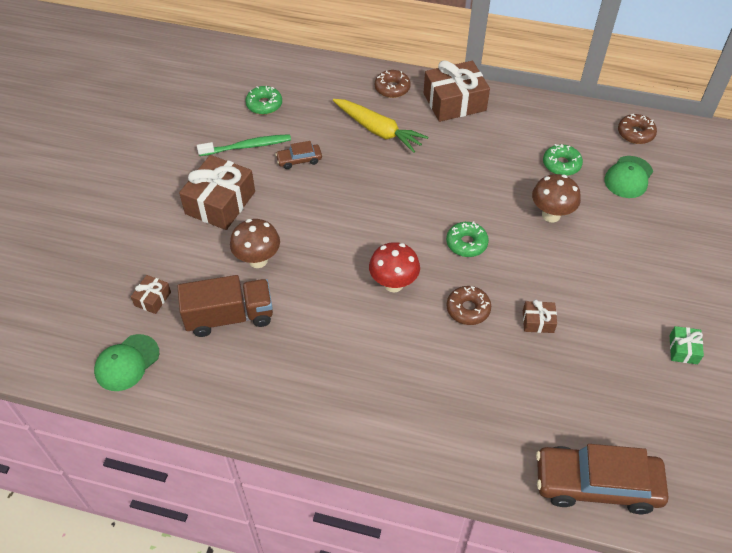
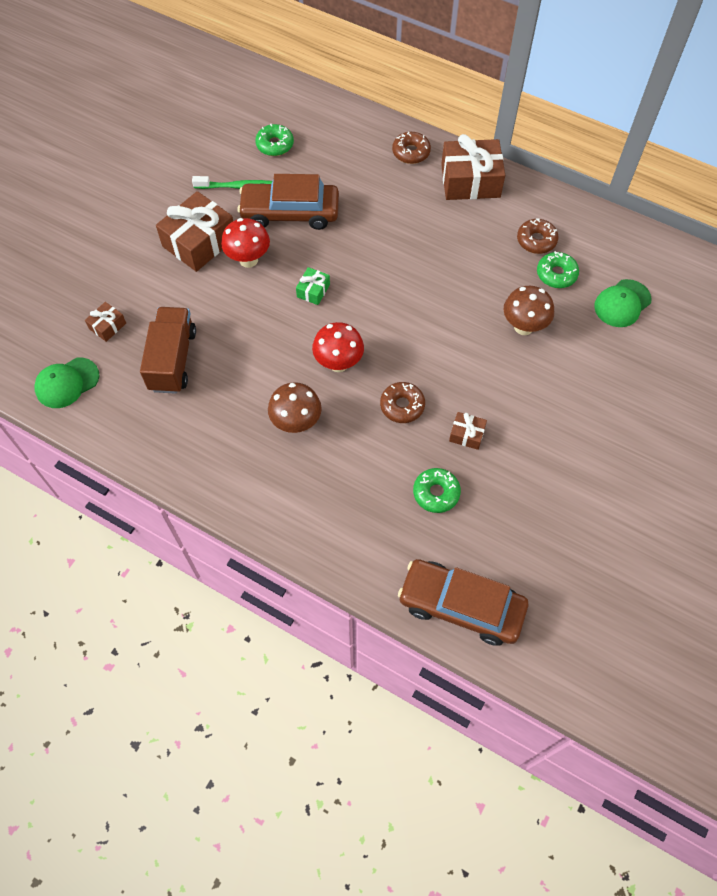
camera: 15 degrees right, 10 degrees up
brown truck [177,275,273,337] -> brown truck turned 90 degrees counterclockwise [140,307,196,394]
brown mushroom [230,219,280,268] -> brown mushroom moved to [268,382,322,433]
brown car [275,141,322,169] -> brown car [237,174,339,230], size x2.12
yellow carrot [333,99,428,153] -> none
green donut [446,221,489,257] -> green donut moved to [413,468,461,513]
brown donut [618,114,657,144] -> brown donut moved to [517,219,559,254]
green gift [669,326,704,364] -> green gift moved to [296,267,330,305]
none -> red mushroom [221,218,270,268]

